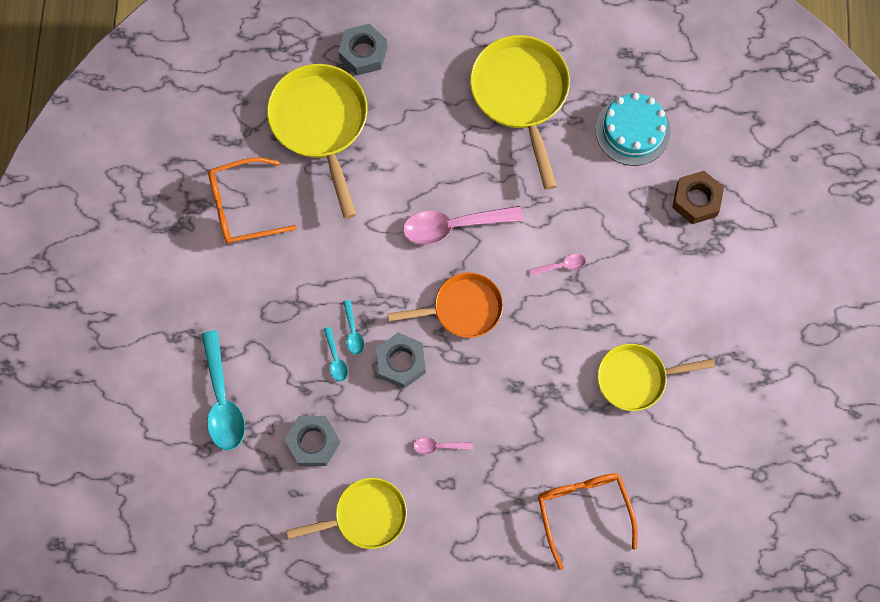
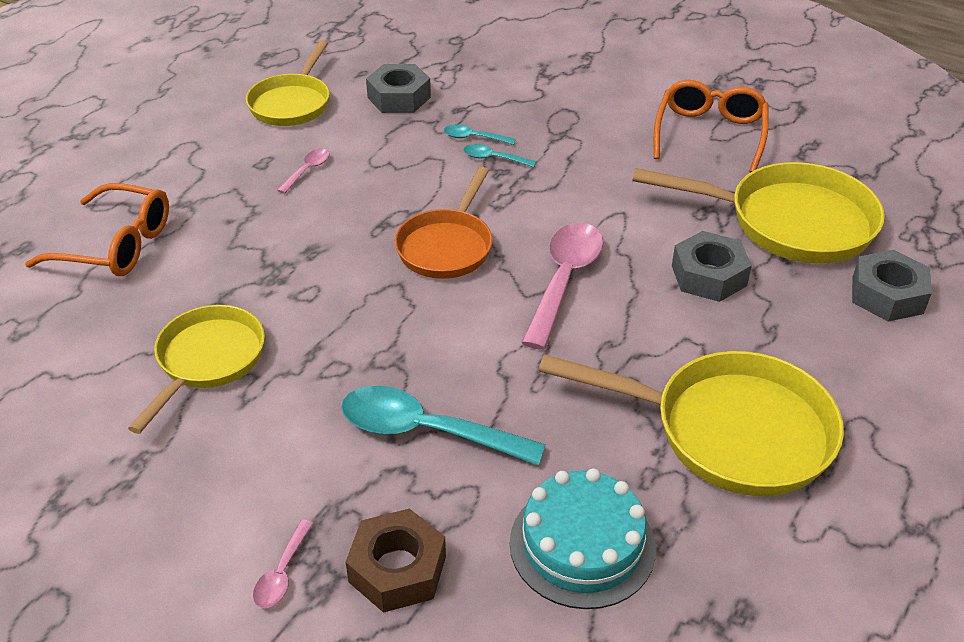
camera: 120 degrees right, 30 degrees down
turquoise spoon [201,330,245,450] -> turquoise spoon moved to [341,386,546,465]
grey nut [376,333,426,388] -> grey nut moved to [672,231,752,302]
pink spoon [529,254,586,276] -> pink spoon moved to [253,519,314,608]

